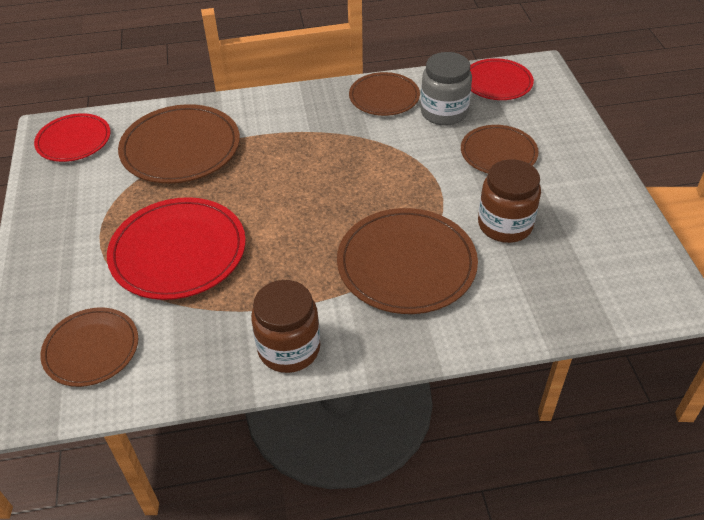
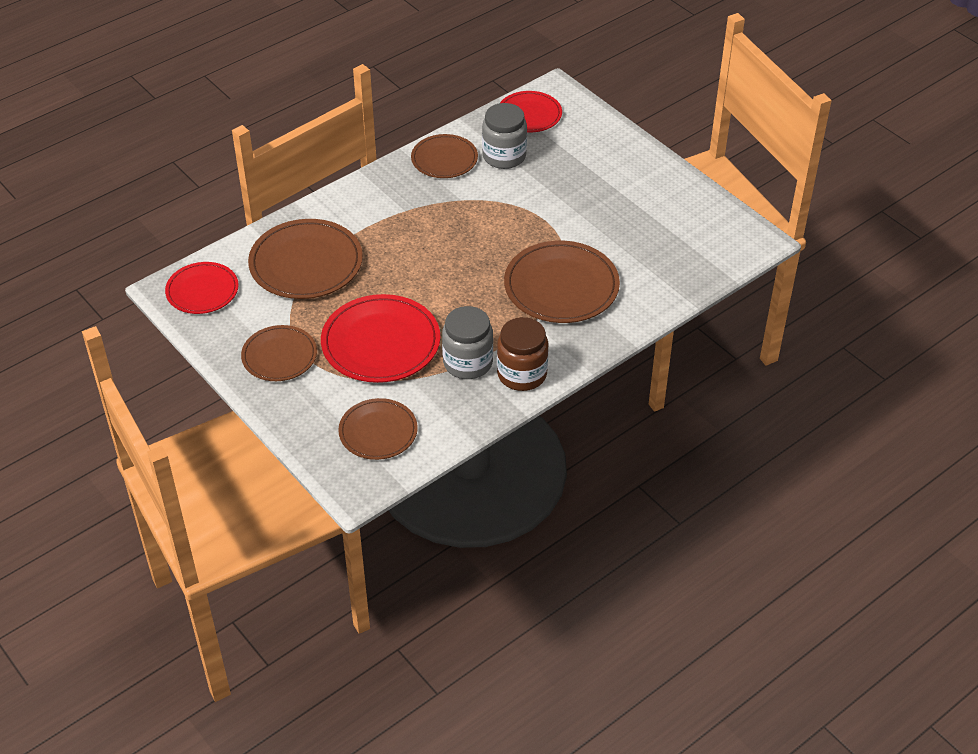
camera: 30 degrees left, 0 degrees up
brown plate [461,125,539,173] -> brown plate moved to [241,325,317,381]
brown jar [478,159,541,243] -> none
none -> grey jar [442,306,493,379]

